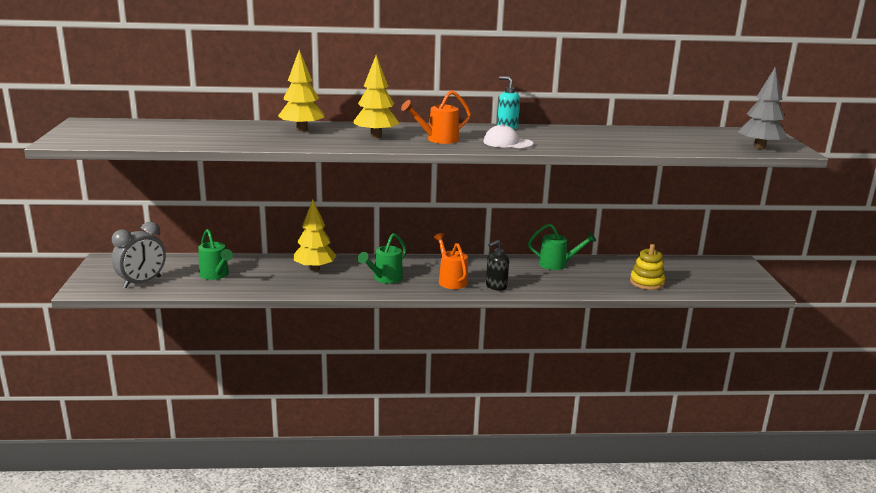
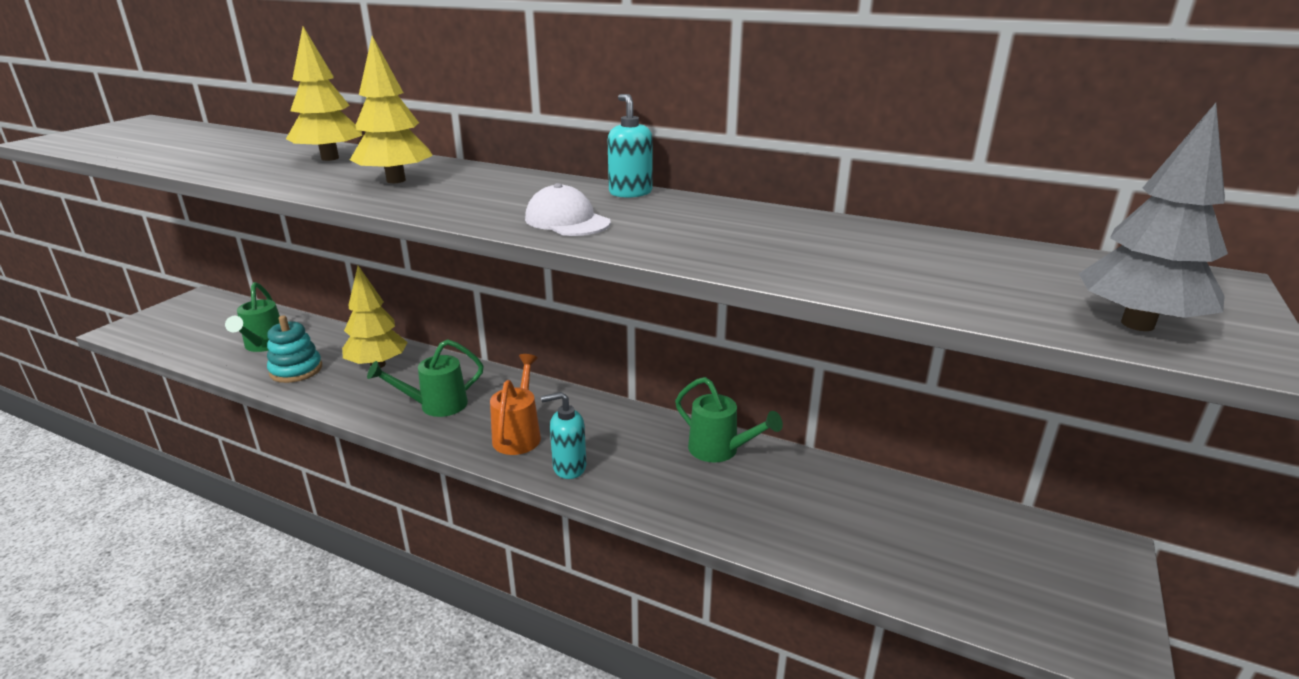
camera: 30 degrees right, 5 degrees up
grey clock [112,222,166,288] -> none
orange watering can [401,90,471,144] -> none
black soap dispenser [486,240,509,291] -> turquoise soap dispenser [541,392,586,479]
yellow stacking toy [630,244,665,290] -> none
none -> turquoise stacking toy [267,315,322,383]

